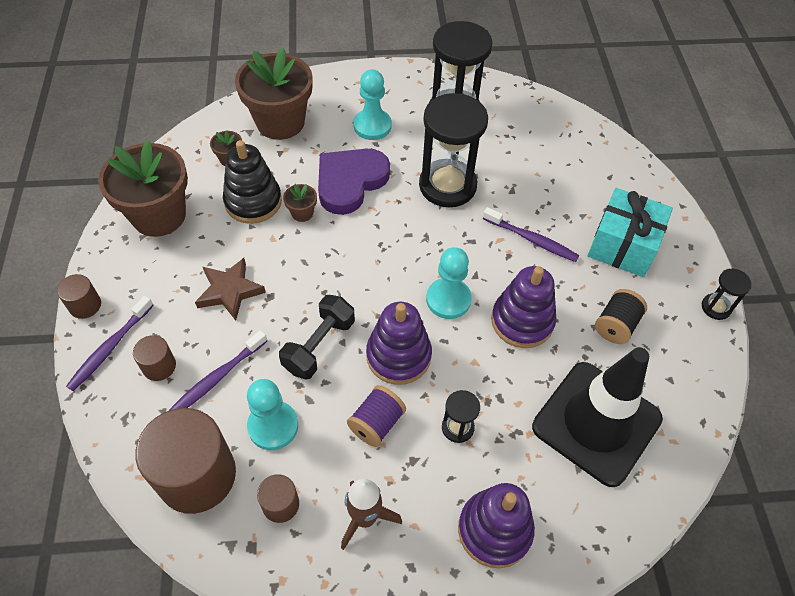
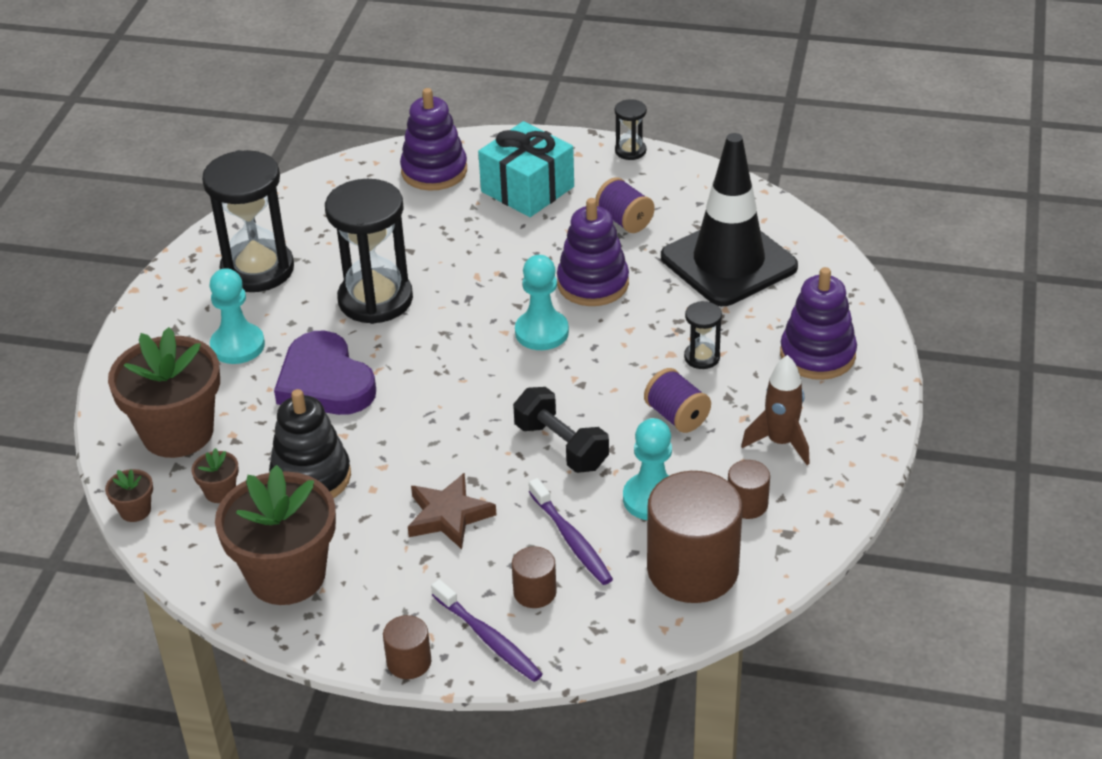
camera: 70 degrees left, 15 degrees down
brown flower pot [283,184,317,222] -> brown flower pot moved to [105,469,153,522]
purple stacking toy [366,302,432,385] -> purple stacking toy moved to [400,88,467,190]
purple toothbrush [483,207,579,262] -> none
black spool [595,289,647,344] -> purple spool [595,177,655,233]

